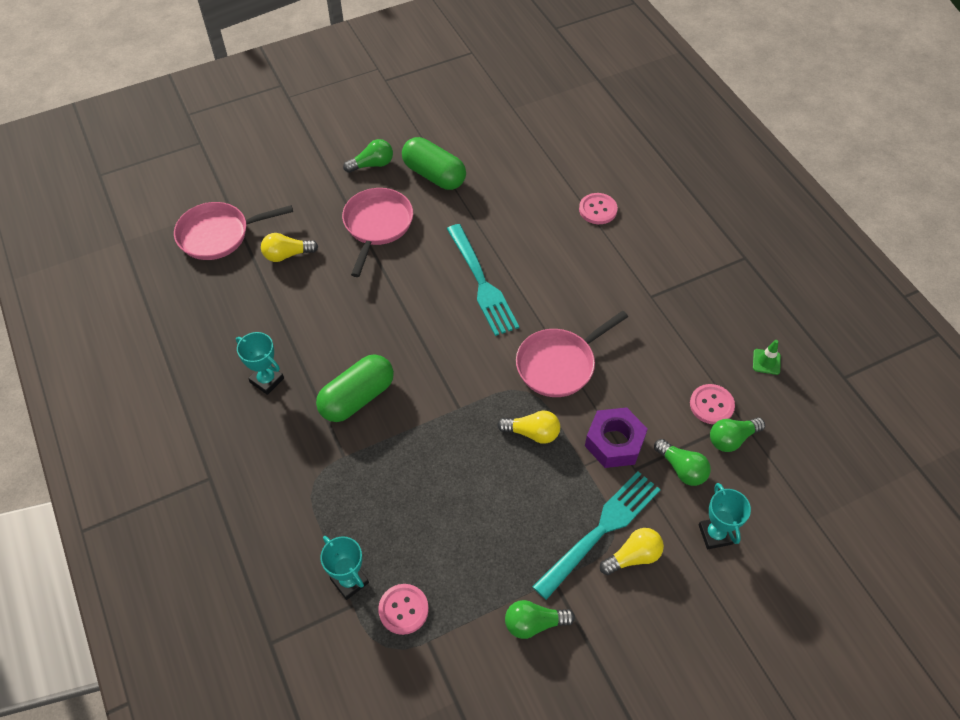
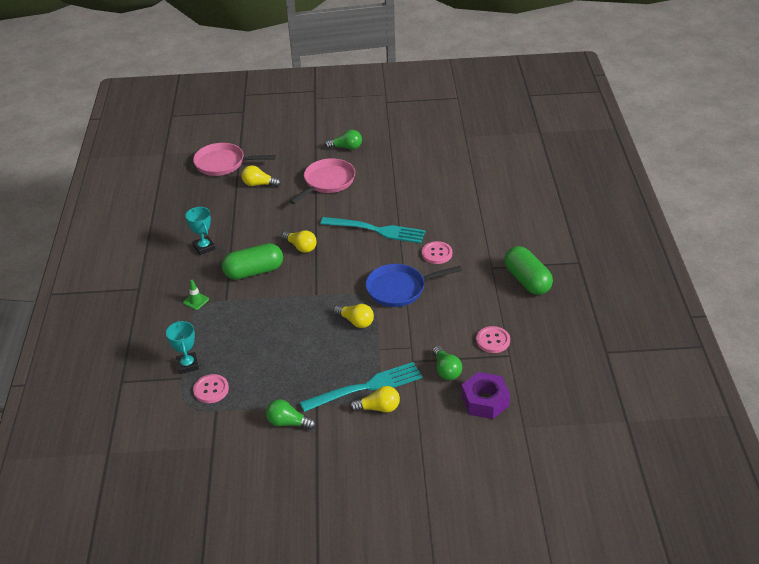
camera: 25 degrees right, 15 degrees down
green capsule [402,137,466,190] -> green capsule moved to [504,246,553,295]
turquoise fork [447,224,519,336] -> turquoise fork turned 75 degrees counterclockwise [320,217,426,243]
pink pan [516,311,628,397] -> blue pan [366,264,462,307]
pink button [579,193,618,224] -> pink button moved to [422,241,452,264]
purple nut [585,407,648,468] -> purple nut moved to [461,372,510,419]
turquoise trophy [699,483,751,549] -> none
green light bulb [710,417,765,452] -> none
green traffic cone [753,340,781,375] -> green traffic cone moved to [183,280,209,310]
none -> yellow light bulb [281,230,317,253]

